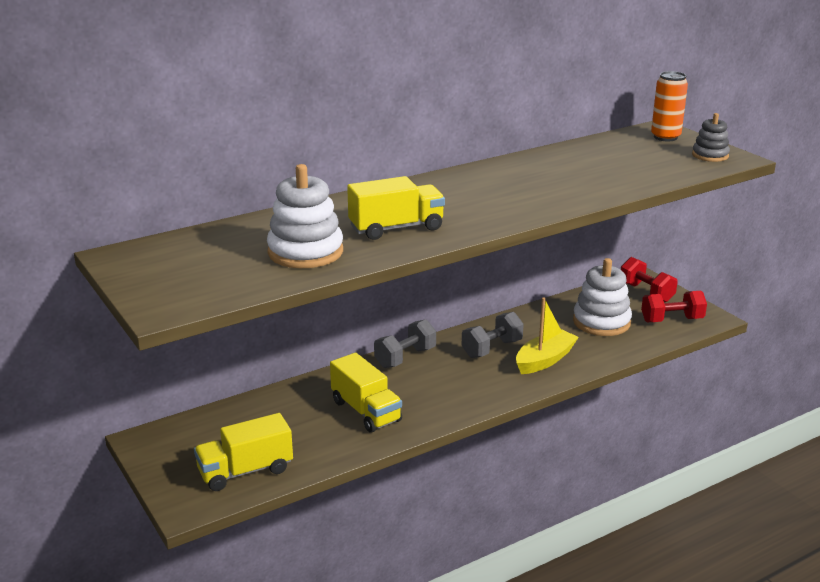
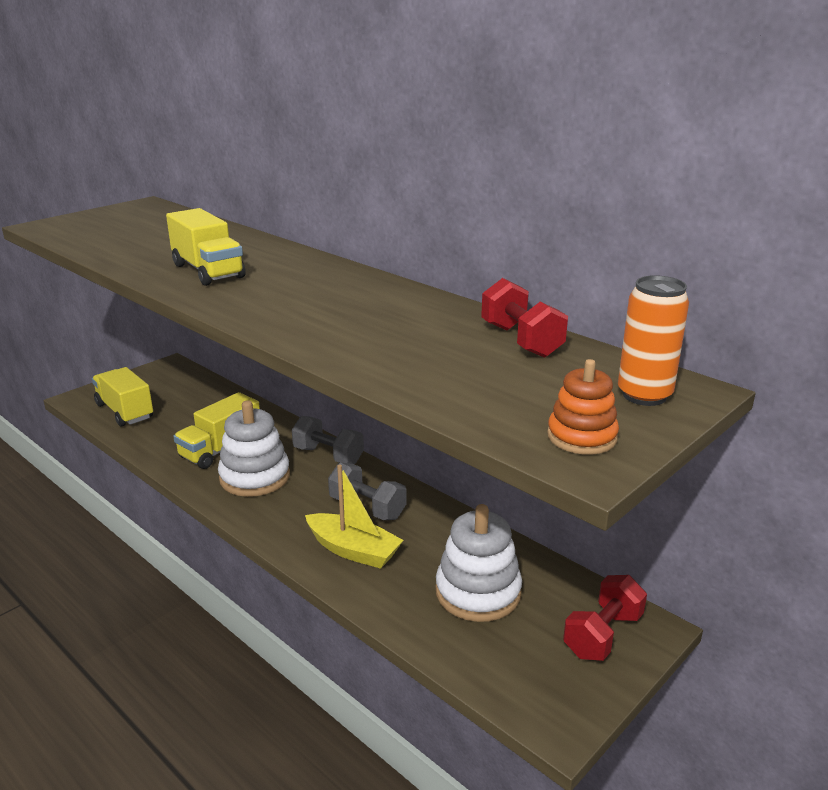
camera: 75 degrees right, 0 degrees up
white stacking toy [267,164,343,268] -> white stacking toy moved to [218,400,290,497]
red dumbbell [641,291,707,322] -> red dumbbell moved to [481,278,568,358]
grey stacking toy [692,113,730,162] -> orange stacking toy [547,359,619,455]

